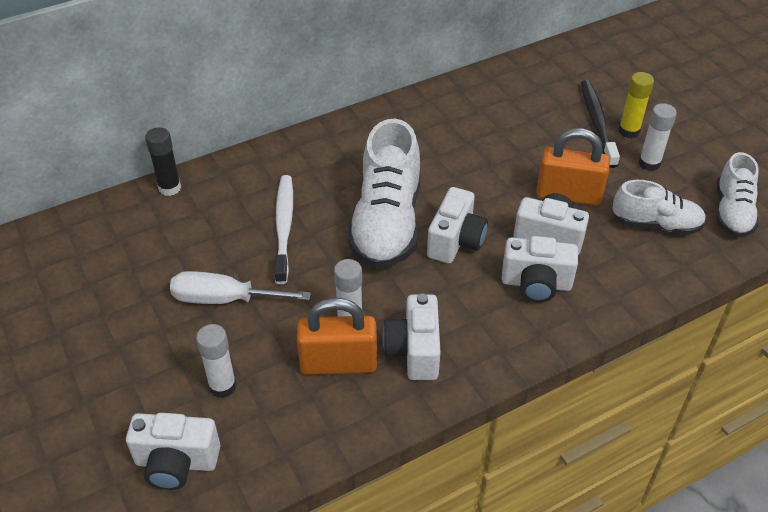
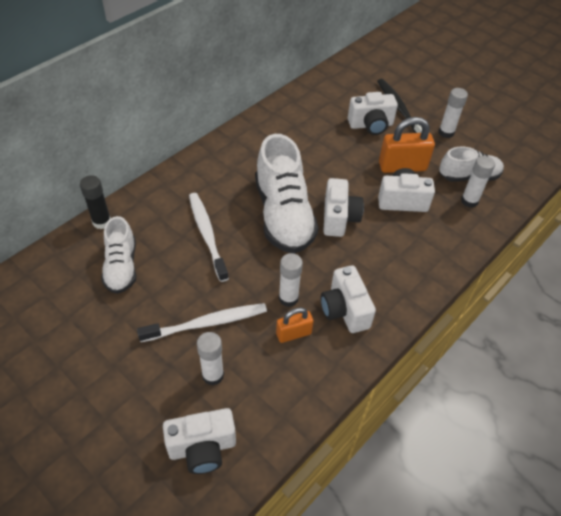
camera: 20 degrees left, 5 degrees up
white screwdriver [170,271,311,304] -> none
orange padlock [297,298,377,375] -> orange padlock [276,308,314,343], size x0.59
white camera [502,236,578,303] -> white camera moved to [348,92,398,135]
yellow glue stick [619,72,654,138] -> none
white shoe [716,152,759,237] -> white shoe moved to [101,216,136,294]
none -> white toothbrush [137,303,267,342]
none -> white glue stick [461,156,495,208]

